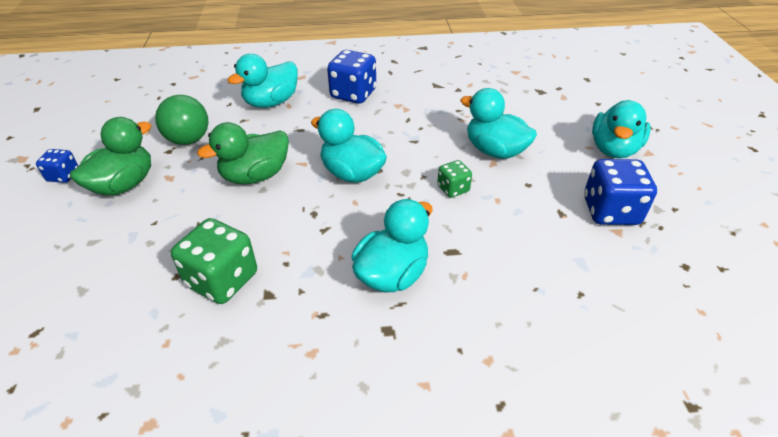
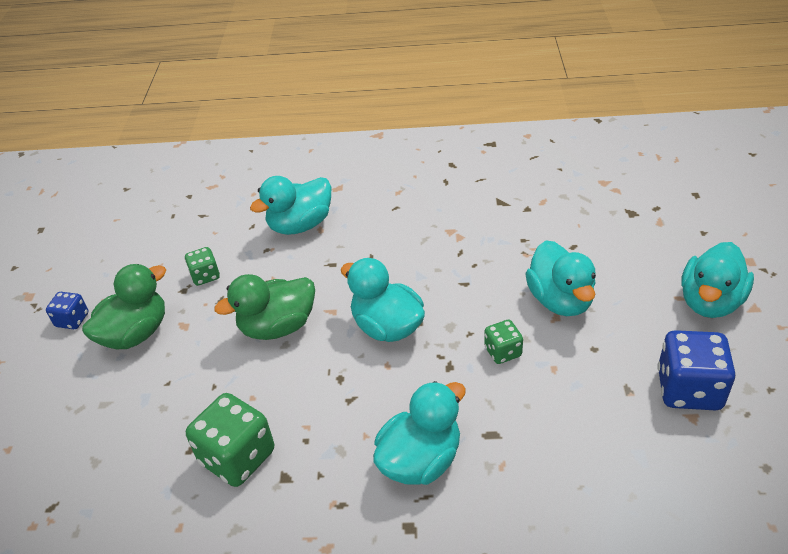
camera: 10 degrees right, 0 degrees up
green ball [155,95,208,145] -> green dice [185,247,220,286]
blue dice [327,50,376,104] -> none
turquoise duck [460,88,537,159] -> turquoise duck turned 150 degrees counterclockwise [525,241,596,316]

